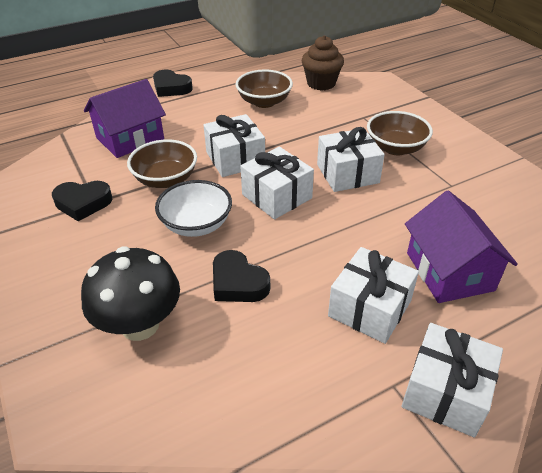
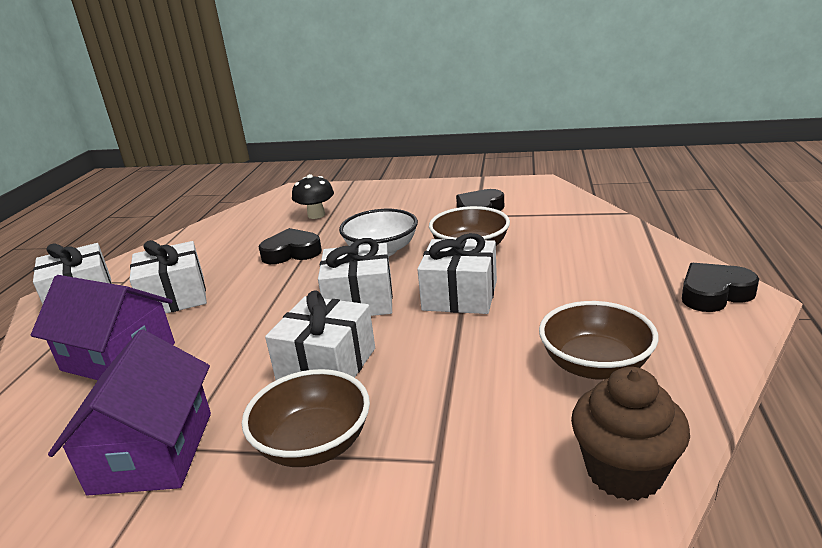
camera: 130 degrees right, 15 degrees down
black mushroom [81,246,180,341] -> black mushroom [292,174,334,219], size x0.61
purple house [84,79,166,158] -> purple house moved to [48,329,211,495]

